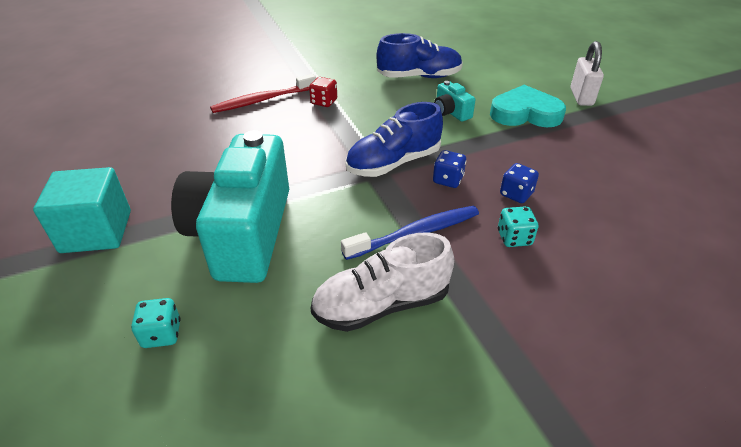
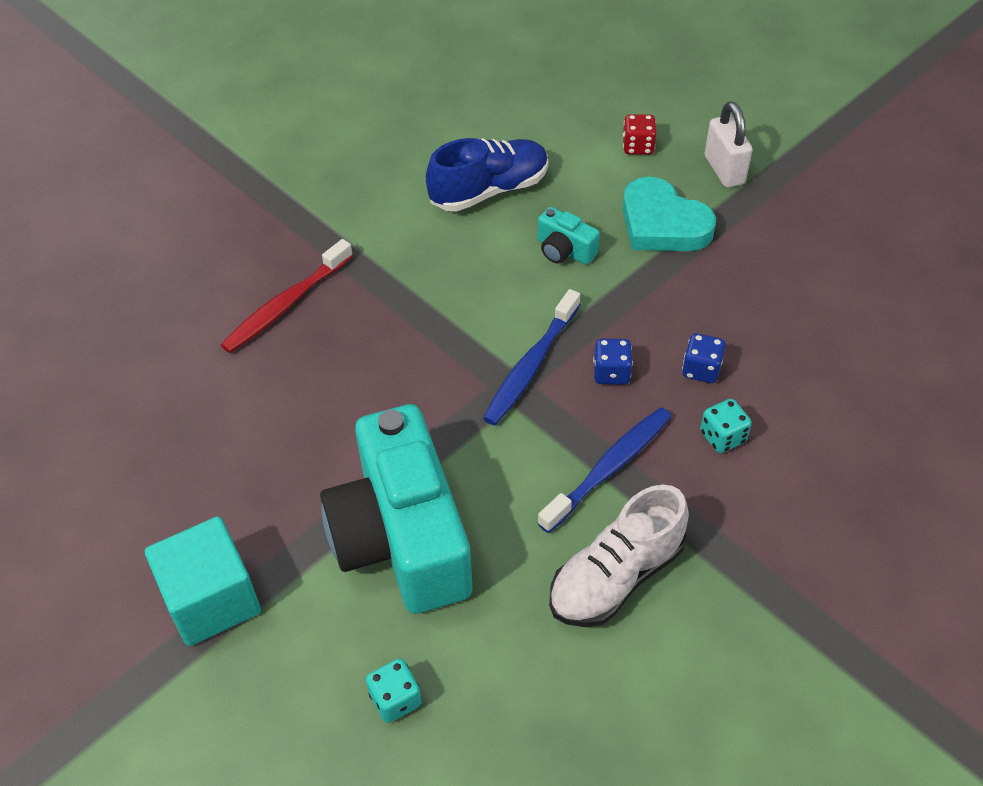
camera: 20 degrees left, 10 degrees up
red dice [309,77,337,107] -> red dice moved to [623,114,656,155]
blue shoe [345,102,443,177] -> blue toothbrush [483,289,580,425]
turquoise heart [490,85,566,127] -> turquoise heart turned 120 degrees counterclockwise [623,177,716,251]

